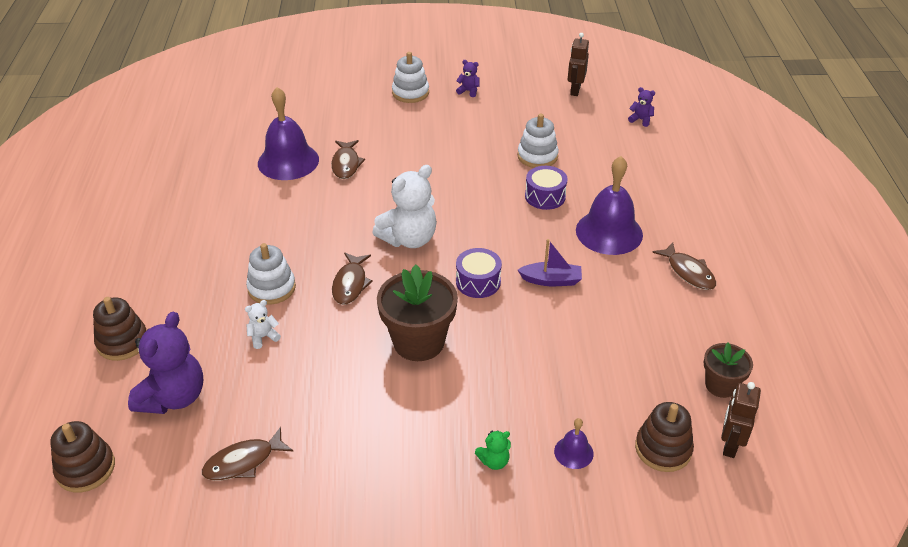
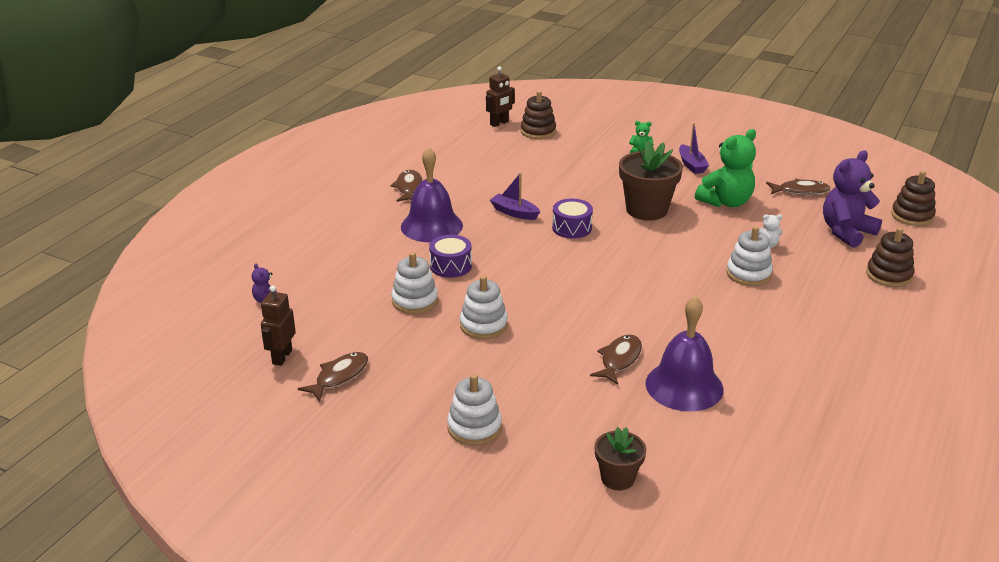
camera: 150 degrees left, 10 degrees down
brown fish [332,252,373,305] -> brown fish moved to [298,352,368,402]
white teddy bear [372,165,437,248] -> none
purple teddy bear [456,60,480,97] -> none
purple bell [554,418,594,469] -> none
brown robot [567,33,589,96] -> brown robot turned 150 degrees clockwise [261,285,296,366]
brown flower pot [704,343,753,398] -> brown flower pot moved to [595,427,646,491]
none -> white stacking toy [460,275,508,339]
none -> purple boat [679,123,709,174]
none -> green teddy bear [695,129,756,207]

